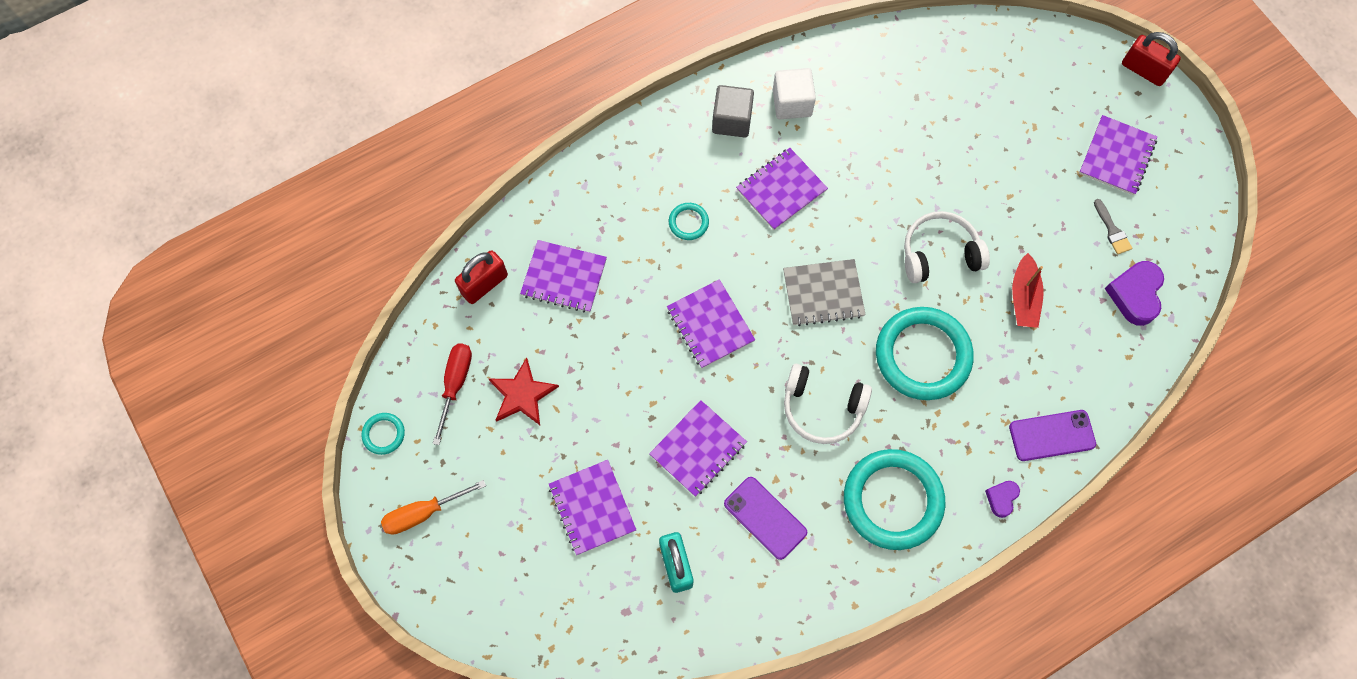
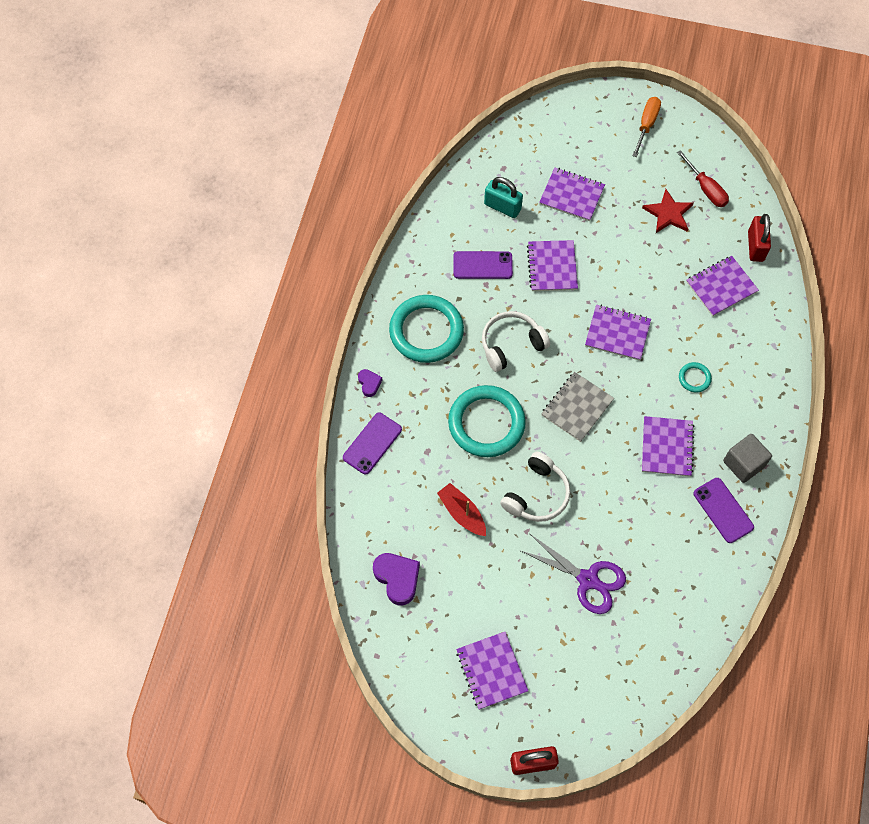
camera: 135 degrees right, 5 degrees down
turquoise ring [362,413,405,455] -> none
white cube [773,68,816,119] -> purple phone [693,478,754,543]
grey brush [1094,199,1132,254] -> none
none -> purple scissors [519,533,626,614]

